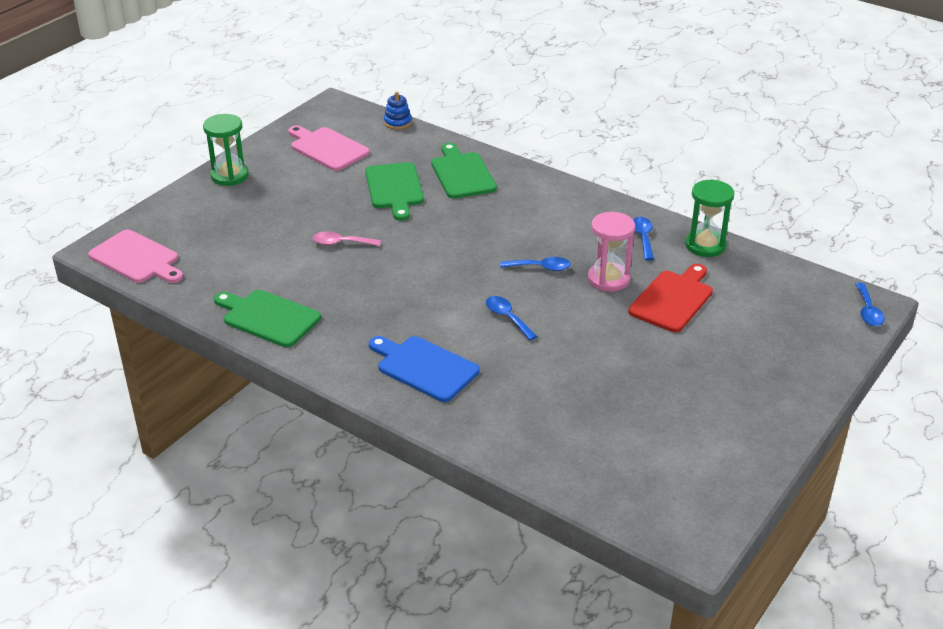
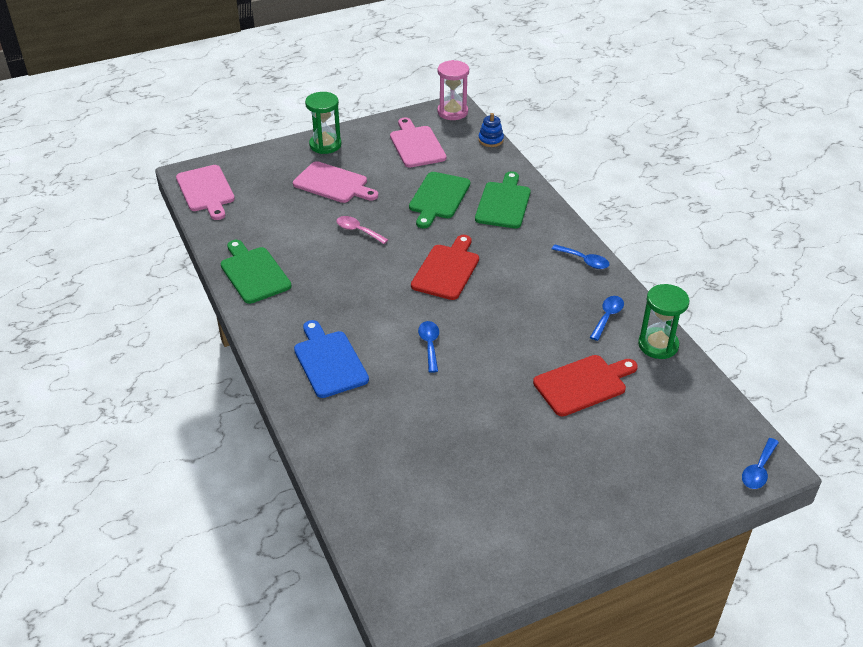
camera: 30 degrees right, 5 degrees up
blue spoon [500,257,571,271] -> blue spoon moved to [552,244,610,269]
pink hourglass [588,212,635,292] -> pink hourglass moved to [437,60,469,120]
none -> pink cutting board [293,161,378,203]
none -> red cutting board [411,235,479,300]

